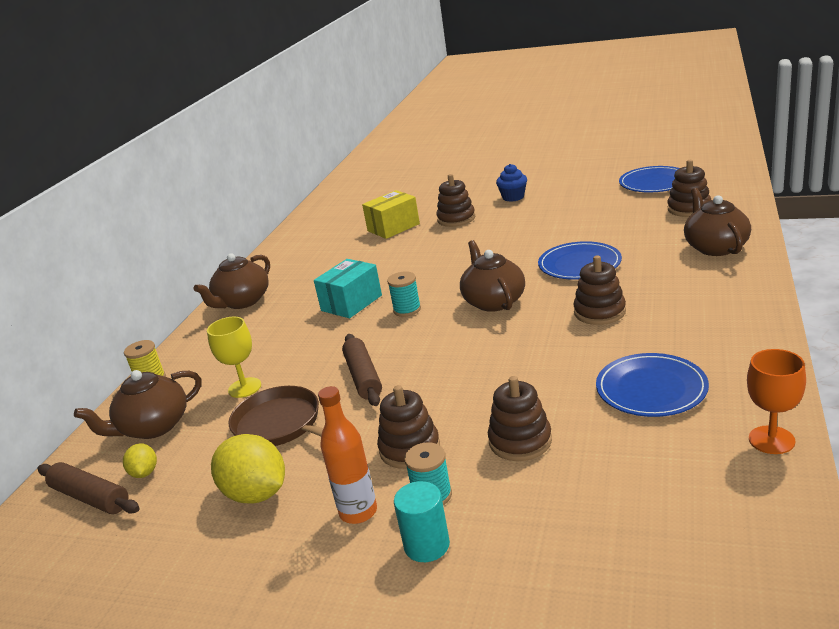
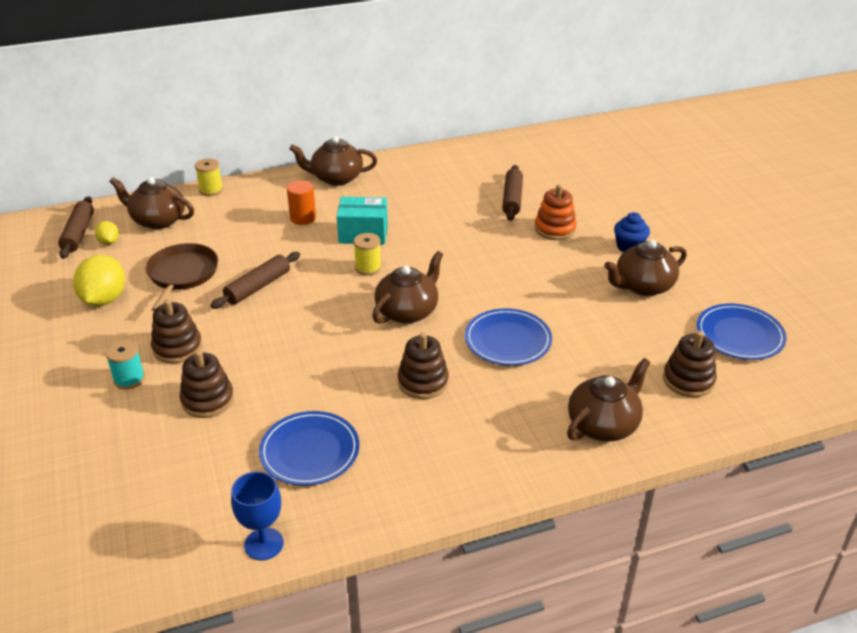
camera: 50 degrees right, 10 degrees up
yellow lemon [123,443,157,478] -> yellow lemon turned 60 degrees counterclockwise [95,221,119,245]
yellow goblet [207,317,261,398] -> none
orange bottle [318,386,377,524] -> none
yellow box [362,190,420,239] -> brown rolling pin [502,165,523,221]
turquoise spool [387,271,421,317] -> yellow spool [353,233,381,276]
turquoise cylinder [394,481,450,562] -> none
brown stacking toy [436,174,475,227] -> orange stacking toy [534,184,577,240]
orange goblet [747,349,806,454] -> blue goblet [231,471,284,560]
none -> orange cylinder [287,180,316,225]
none -> brown teapot [604,240,687,296]

